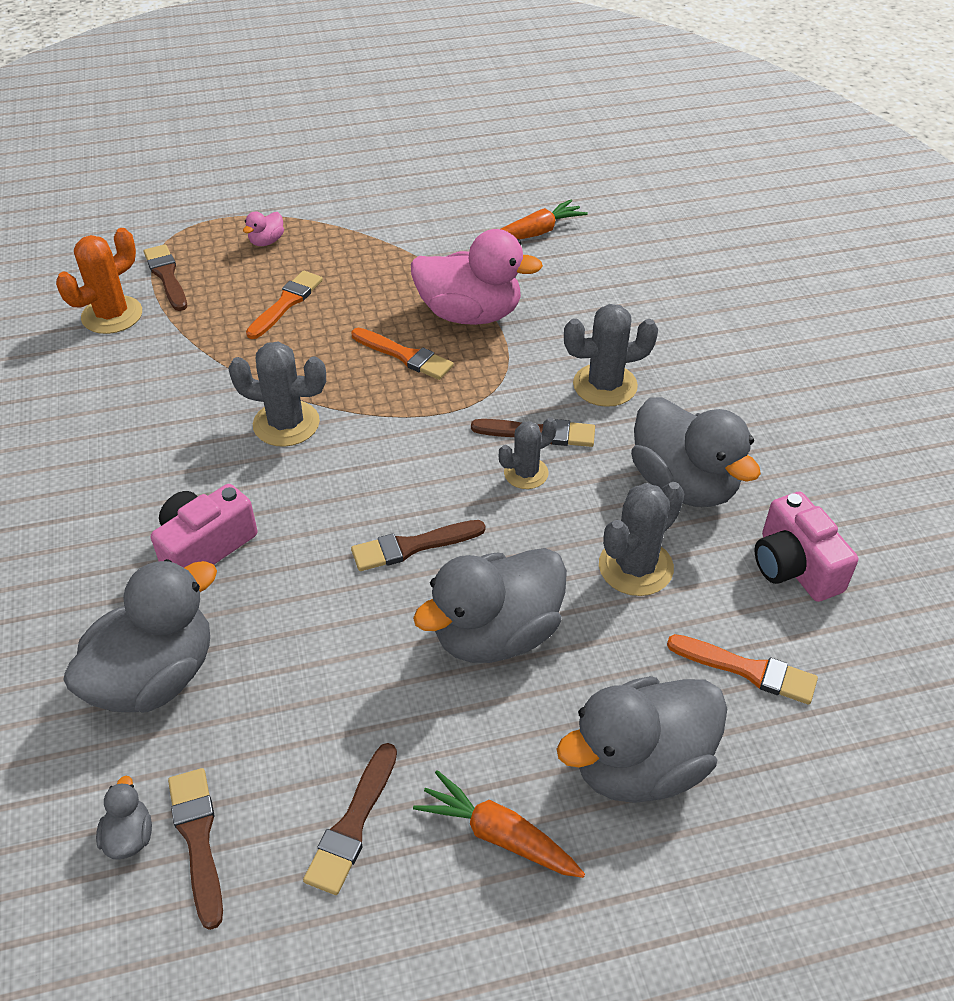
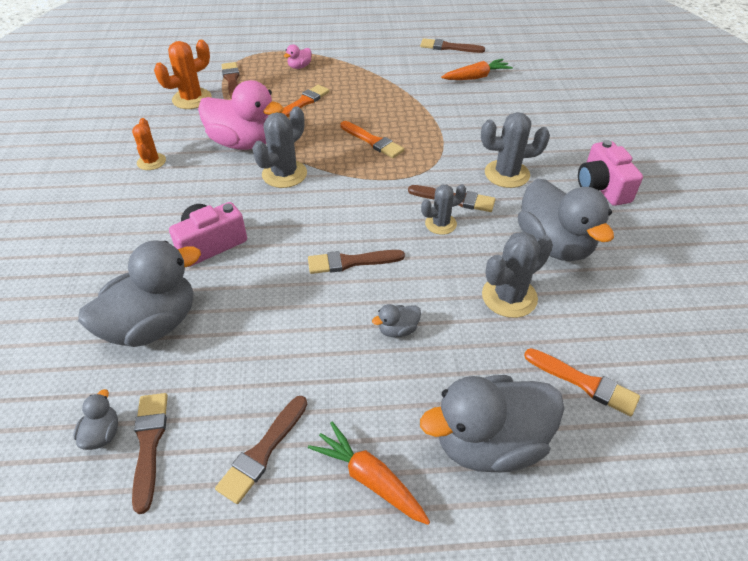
camera: 10 degrees right, 0 degrees up
grey cactus [228,342,326,447] -> grey cactus turned 75 degrees counterclockwise [252,106,307,188]
pink duck [411,229,543,325] -> pink duck moved to [198,80,284,150]
grey duck [413,548,567,663] -> grey duck [372,304,421,338], size x0.42
pink camera [755,492,858,602] -> pink camera moved to [578,140,643,206]
none -> orange cactus [132,118,166,170]
none -> brown brush [420,38,485,53]

